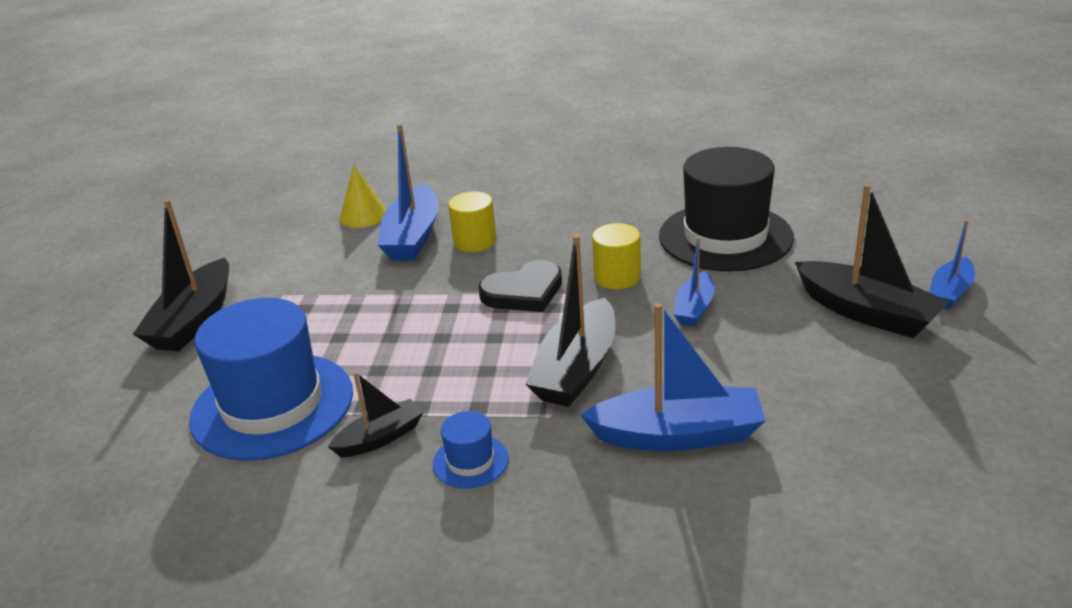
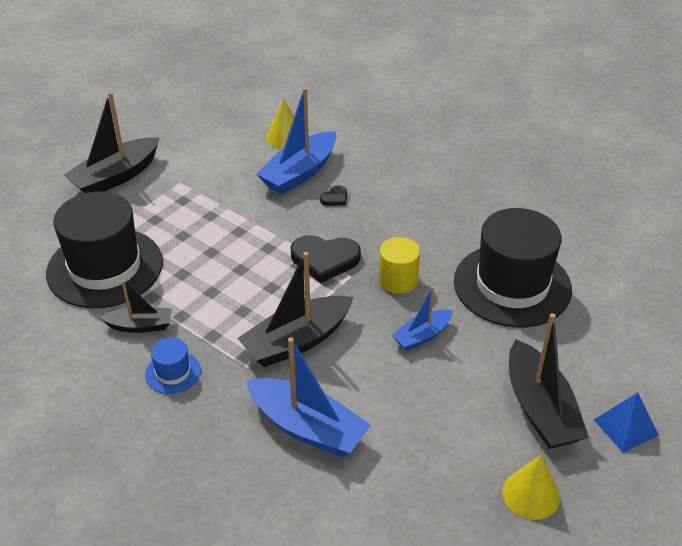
camera: 30 degrees right, 10 degrees up
blue hat [189,298,353,461] -> black hat [46,191,163,308]
yellow cylinder [448,191,496,252] -> black heart [320,185,347,206]
blue boat [929,220,975,309] -> blue pyramid [594,393,659,453]
none -> yellow cone [502,455,560,520]

